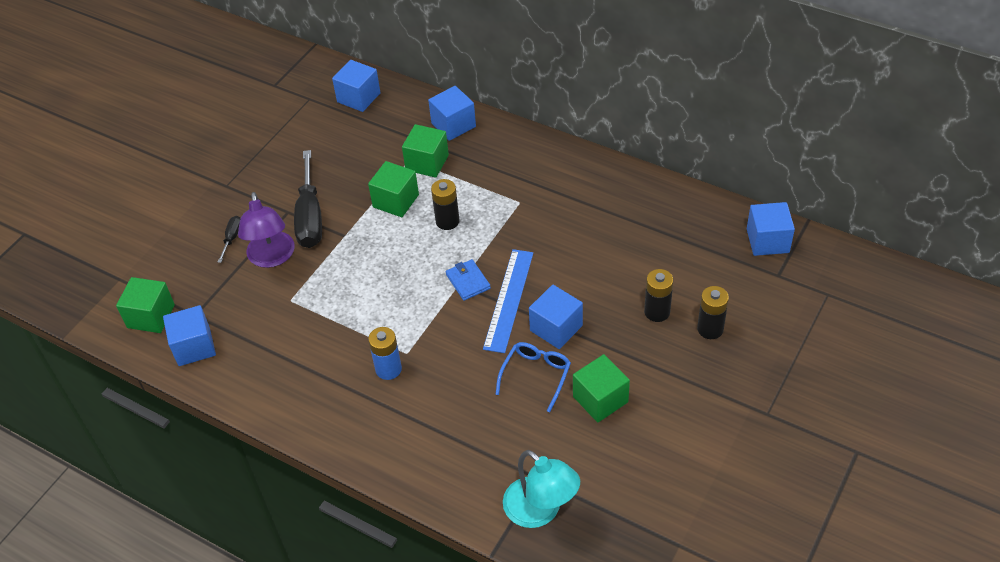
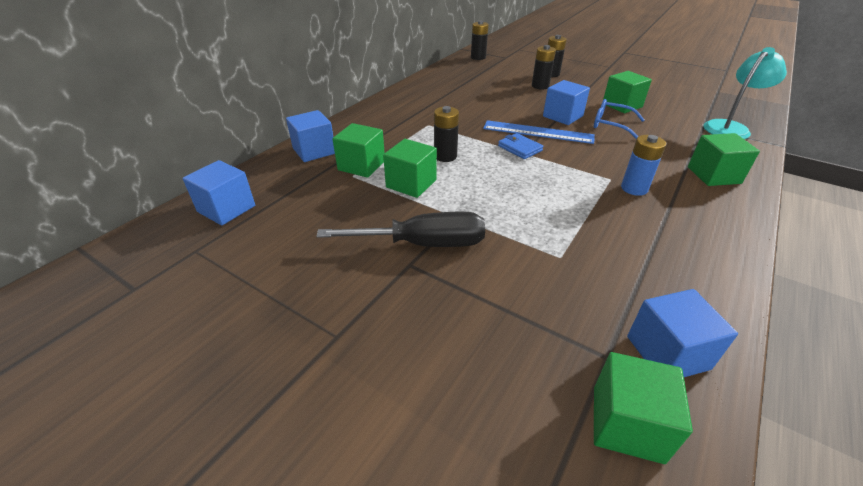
camera: 90 degrees left, 10 degrees down
black screwdriver [218,216,241,263] -> none
purple lamp [238,192,295,268] -> none
blue wallet [446,259,491,301] -> blue wallet turned 75 degrees clockwise [498,133,544,159]
blue cube [747,202,795,256] -> black battery [471,20,489,60]
none -> green cube [688,133,760,186]

